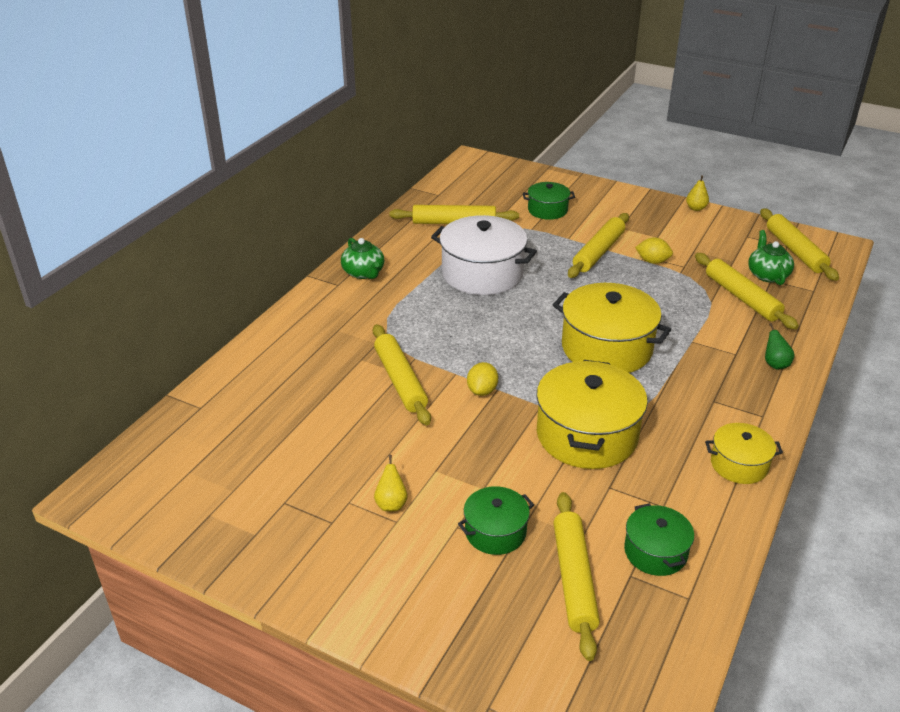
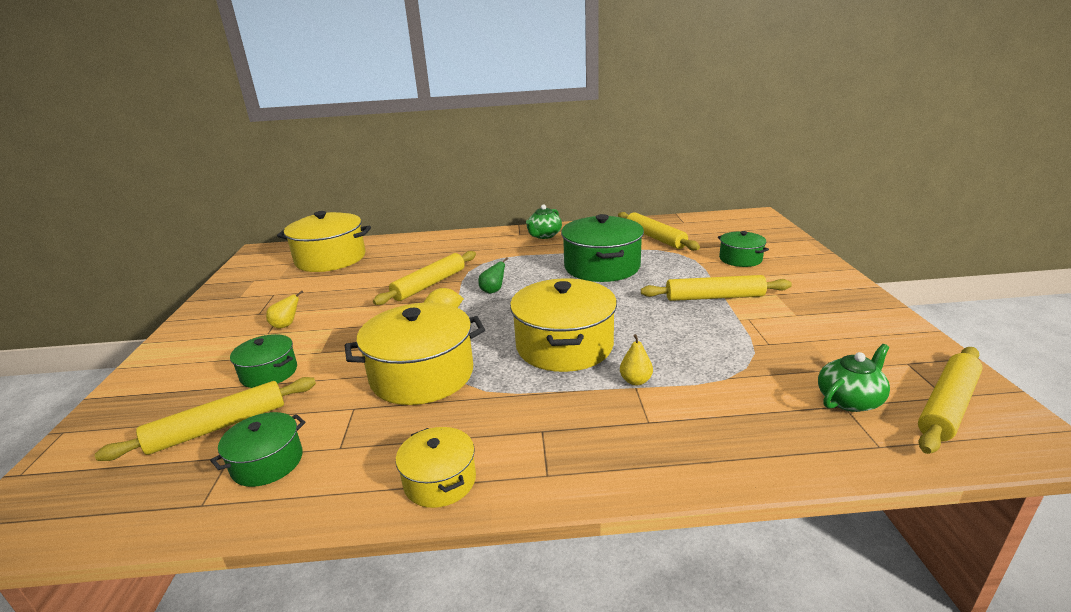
camera: 60 degrees right, 10 degrees down
white pot [431,215,537,295] -> green pot [561,214,644,282]
yellow lemon [635,237,673,264] -> none
yellow pear [686,175,709,211] -> yellow pear moved to [620,334,653,386]
yellow rolling pin [695,253,799,329] -> none
green pear [765,323,795,369] -> green pear moved to [478,257,508,294]
none -> yellow pot [277,211,371,272]

